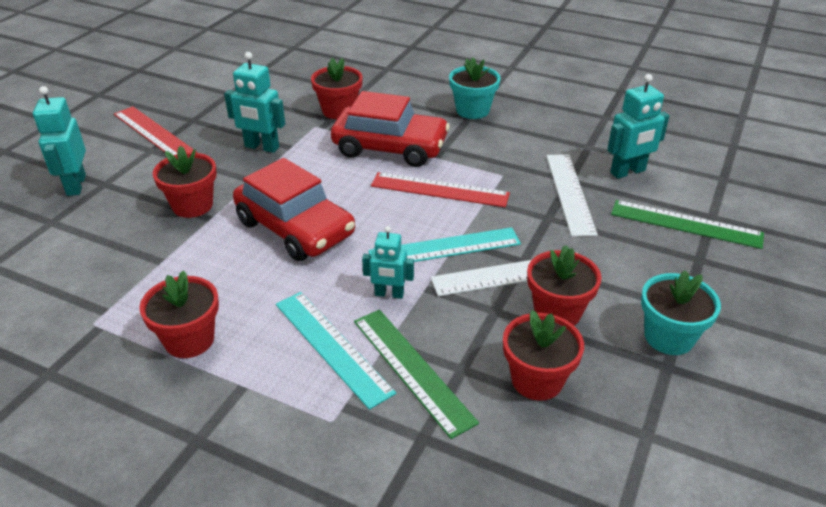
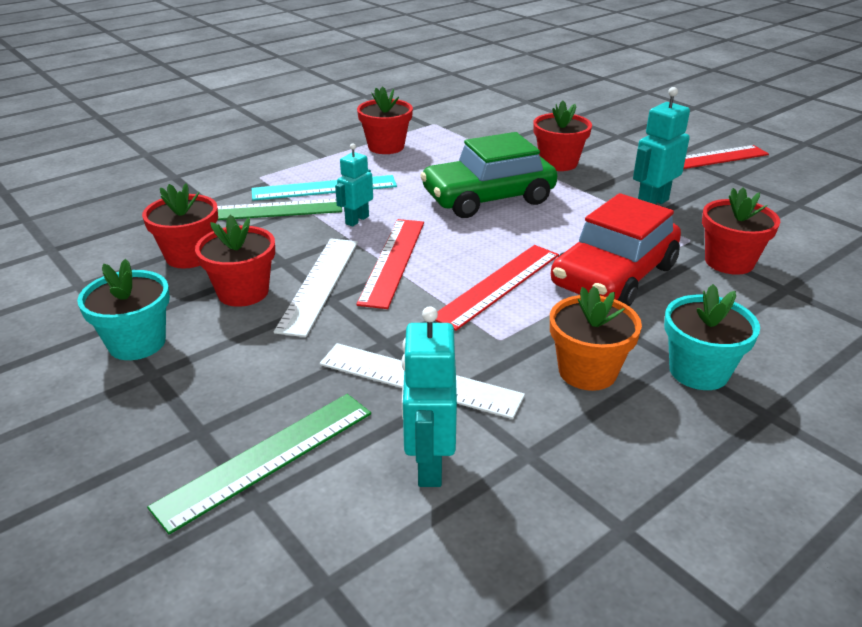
camera: 115 degrees right, 5 degrees down
turquoise robot [33,86,86,196] -> none
red car [233,158,355,261] -> green car [420,132,558,218]
turquoise ruler [368,227,521,262] -> red ruler [356,219,424,309]
none -> orange flower pot [550,286,642,391]

